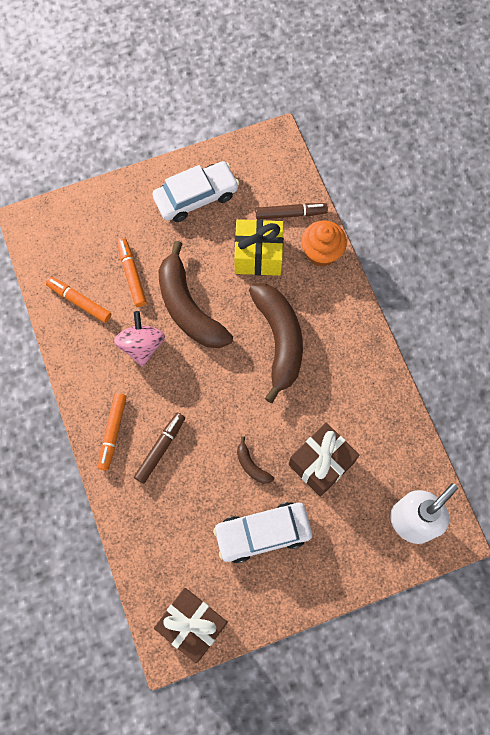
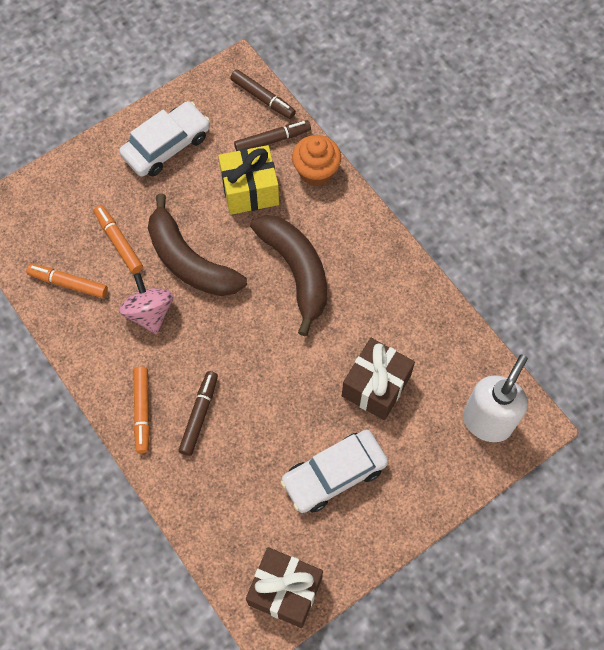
camera: 15 degrees left, 5 degrees down
brown banana [237,436,274,484] -> none
none -> brown marker [230,69,296,119]

